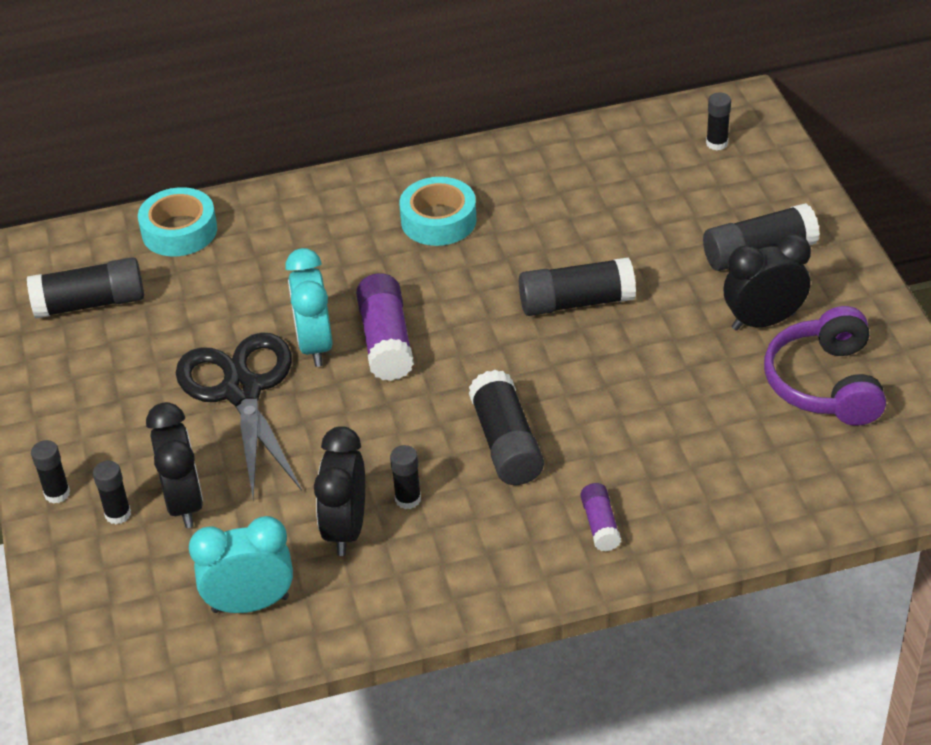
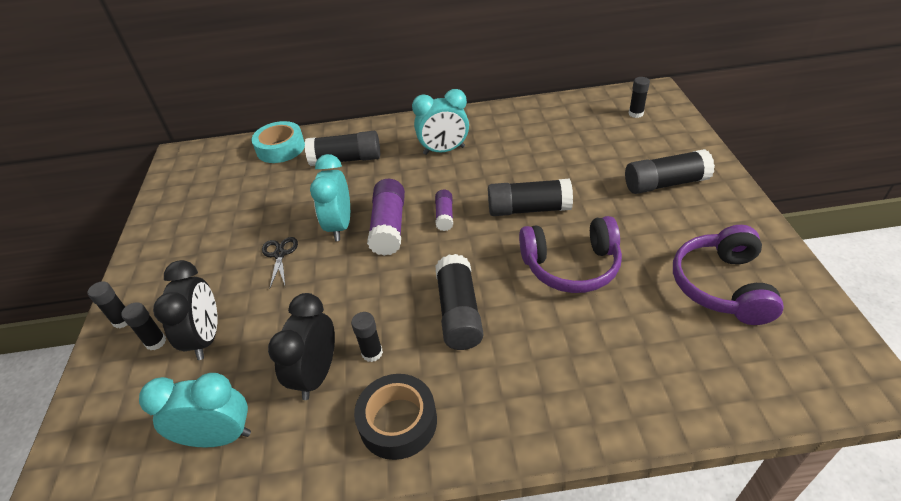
camera: 10 degrees right, 0 degrees up
black glue stick [27,257,144,319] -> black glue stick moved to [305,131,380,166]
black scissors [176,332,302,500] -> black scissors [262,237,298,288], size x0.43
turquoise tape [399,177,477,246] -> turquoise clock [412,89,469,155]
purple glue stick [581,483,621,551] -> purple glue stick moved to [435,190,453,231]
black clock [724,233,811,331] -> none
none -> black tape [354,374,437,460]
none -> purple headphones [519,216,622,293]

